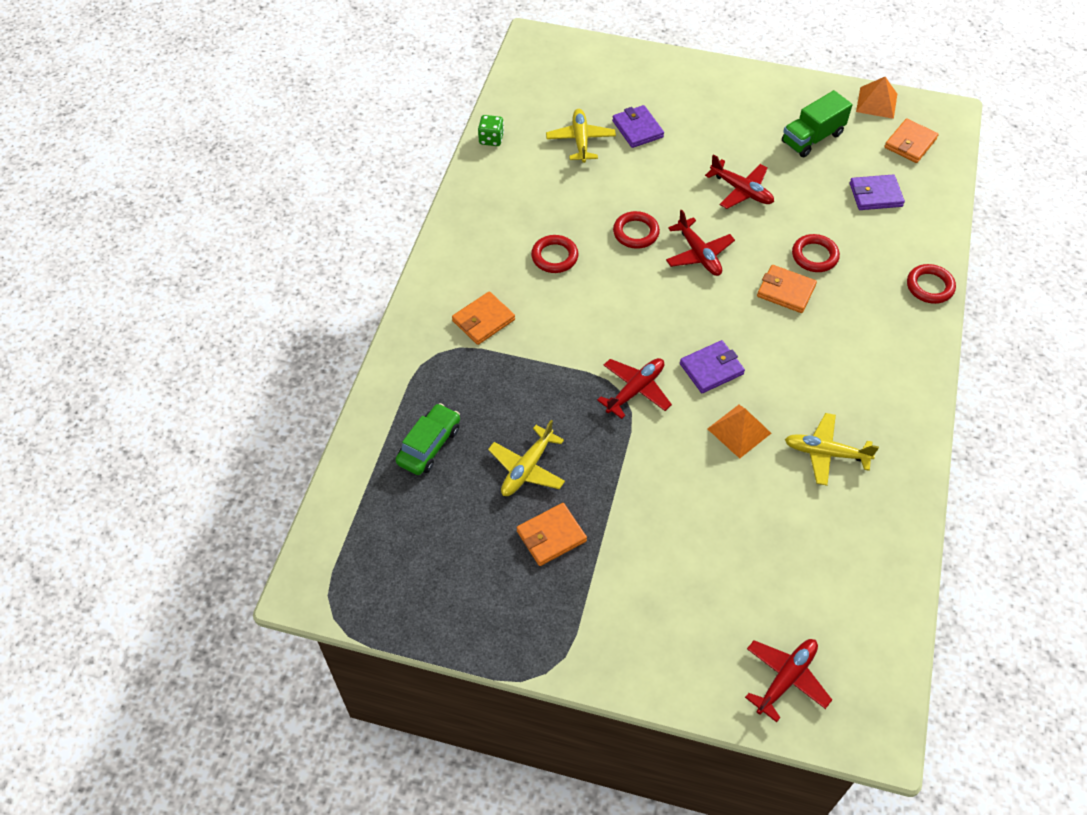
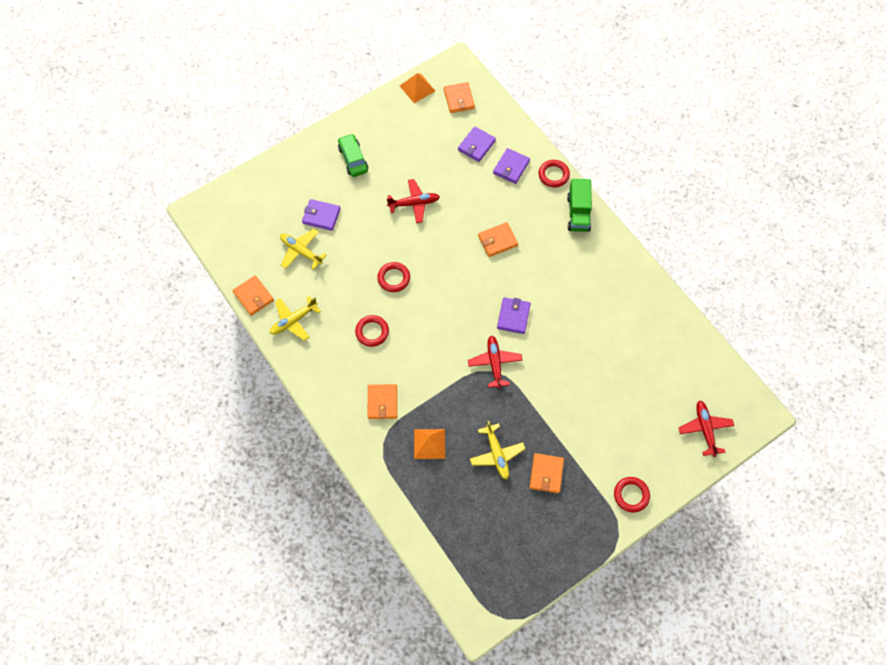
camera: 50 degrees left, 10 degrees up
green car [396,403,460,475] -> green car moved to [338,134,368,177]
green dice [478,115,504,146] -> orange wallet [233,275,274,316]
red plane [666,209,735,276] -> none
orange pyramid [707,405,771,459] -> orange pyramid moved to [414,429,445,459]
green truck [782,90,852,157] -> green truck moved to [567,179,592,232]
yellow plane [785,413,879,486] -> yellow plane moved to [270,296,321,341]
red ring [792,234,840,272] -> red ring moved to [614,477,650,513]
none -> purple wallet [493,148,530,184]

